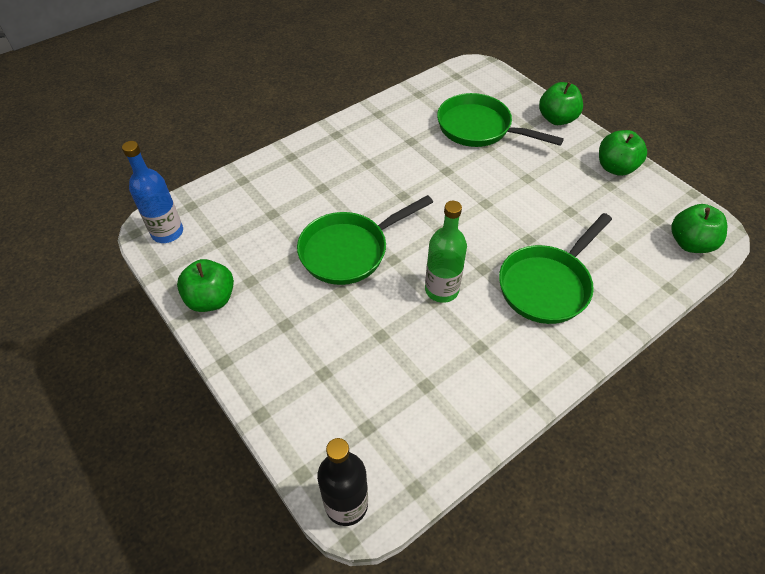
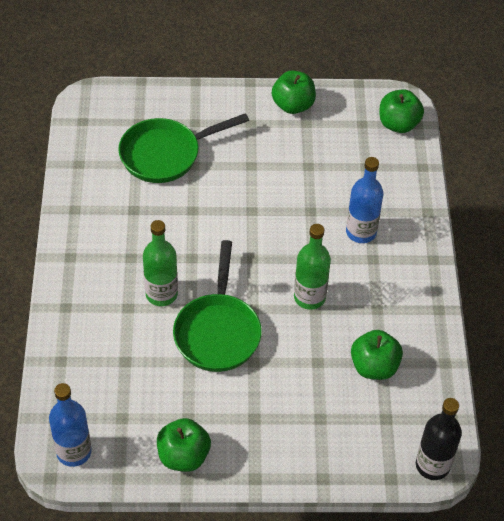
camera: 55 degrees left, 0 degrees up
green pan [499,213,612,324] -> blue bottle [346,157,384,243]
green apple [539,82,583,125] -> green apple moved to [351,330,403,380]
none -> green bottle [143,220,178,306]

